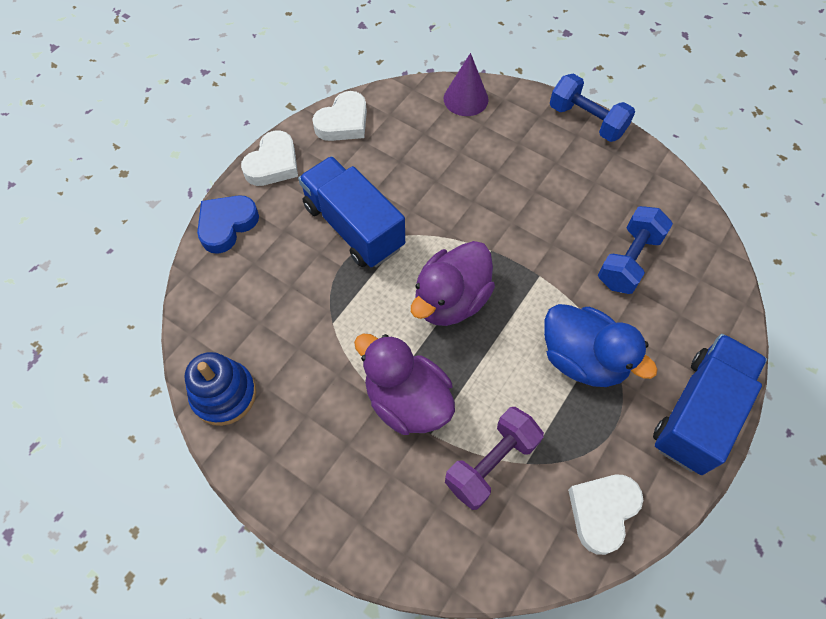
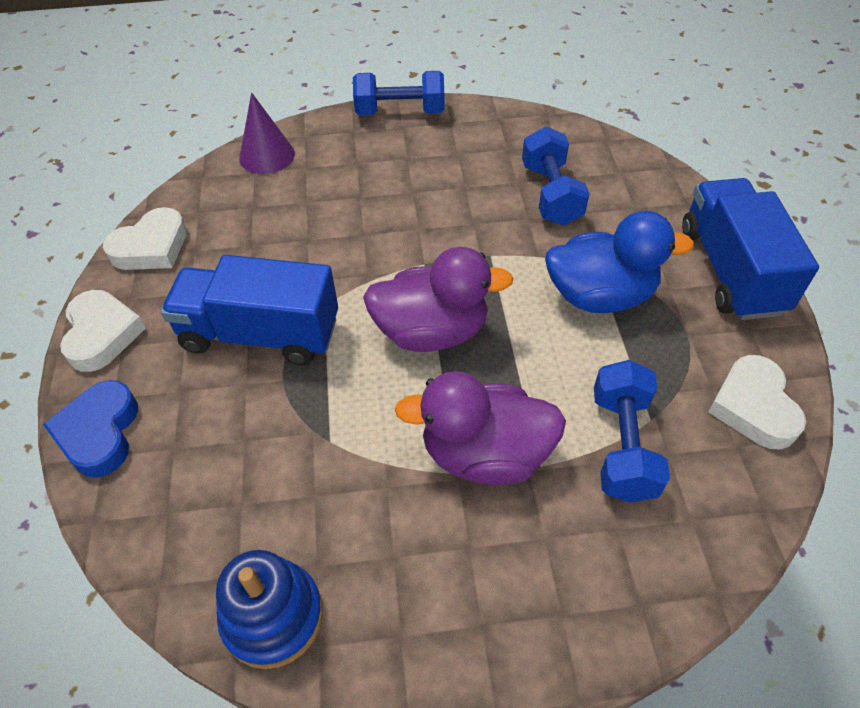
camera: 40 degrees left, 10 degrees down
white heart [312,91,367,141] -> white heart turned 45 degrees clockwise [103,207,187,270]
purple duck [411,241,495,326] -> purple duck turned 90 degrees counterclockwise [363,247,514,352]
purple dumbbell [445,407,544,510] -> blue dumbbell [594,360,670,503]

